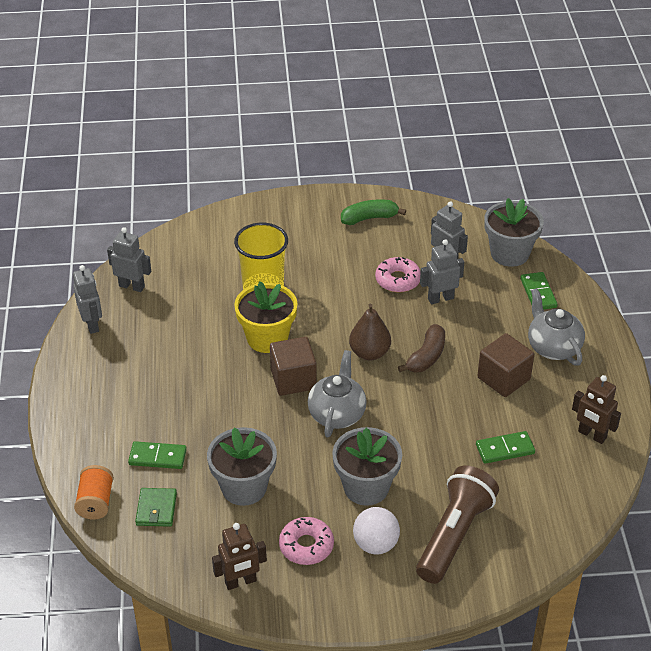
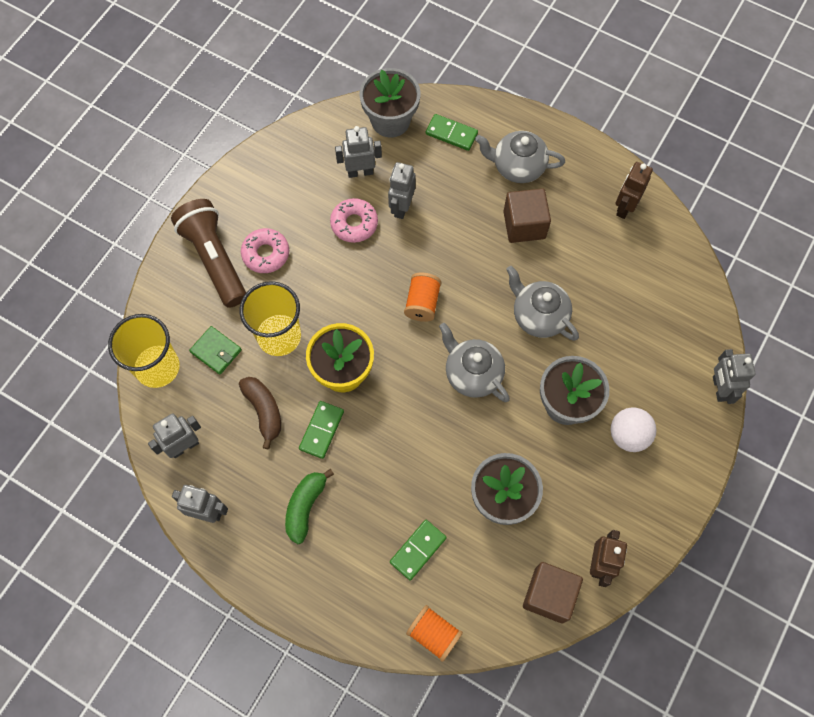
camera: 55 degrees left, 25 degrees up
green wallet [135,488,177,527] -> green wallet moved to [189,326,242,375]
brown cube [270,337,317,396] -> brown cube moved to [523,562,583,623]
pink donut [279,517,334,565] -> pink donut moved to [241,228,289,273]
green banana [341,199,406,225] -> green banana moved to [285,469,334,544]
brown pear [349,304,391,360] -> orange spool [404,272,441,322]
brown banana [398,324,445,372] -> brown banana moved to [239,377,281,449]
brown flashlight [416,466,499,584] -> brown flashlight moved to [171,199,246,308]
green domino [476,431,535,464] -> green domino moved to [299,401,344,459]
brown robot [572,375,621,444] -> brown robot turned 135 degrees clockwise [615,162,653,219]
none -> yellow cup [108,314,180,388]
none -> grey teapot [506,266,579,341]
none -> grey robot [713,349,755,404]

